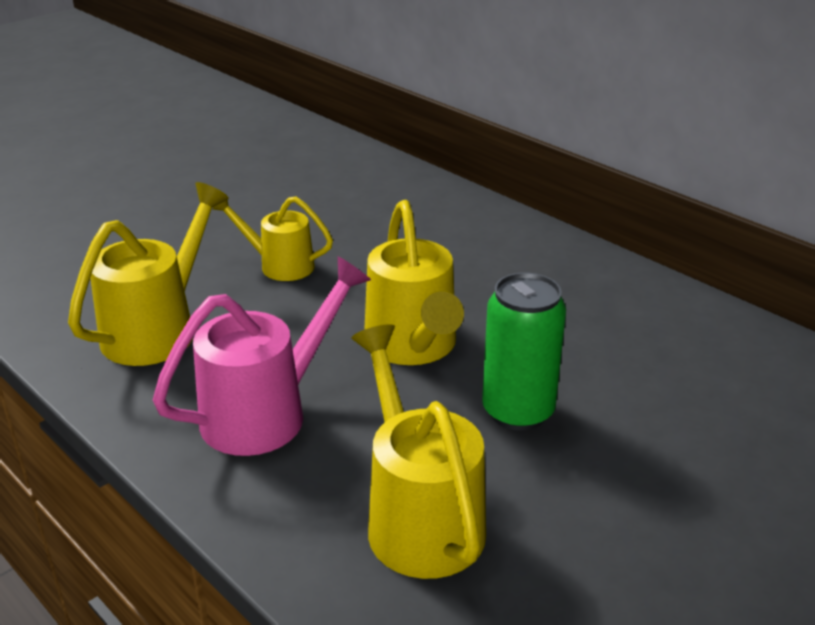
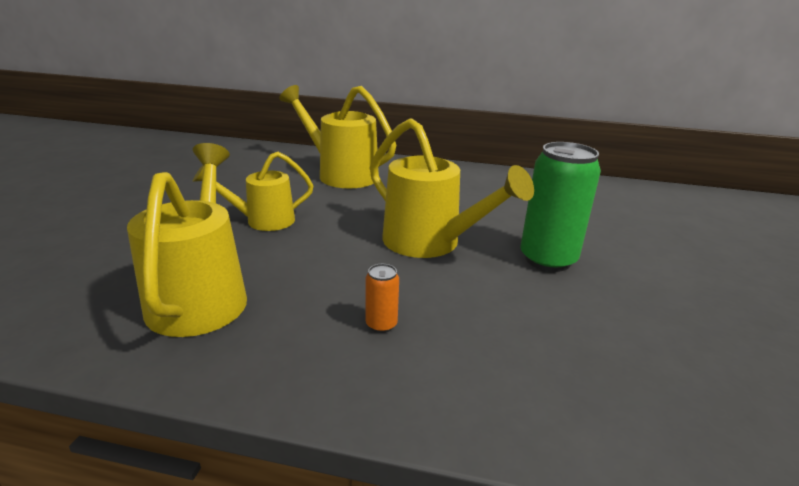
camera: 35 degrees left, 5 degrees down
pink watering can [153,256,371,456] -> orange can [366,264,399,333]
yellow watering can [351,324,486,579] -> yellow watering can moved to [279,85,396,188]

